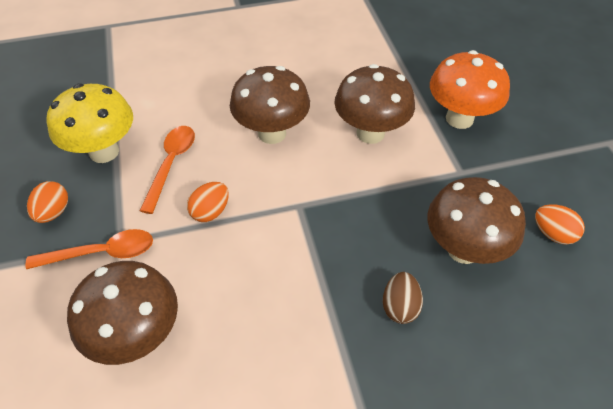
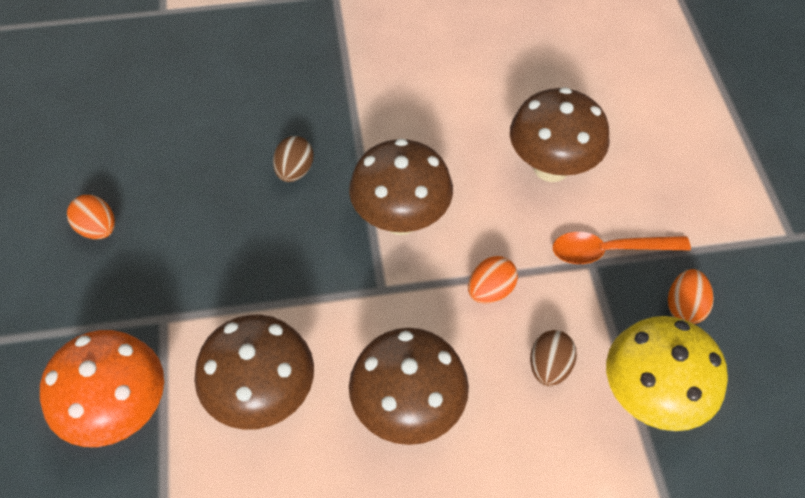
camera: 175 degrees left, 5 degrees up
orange spoon [140,126,195,214] -> brown egg [530,330,577,386]
brown mushroom [427,177,526,264] -> brown mushroom moved to [349,138,453,235]

